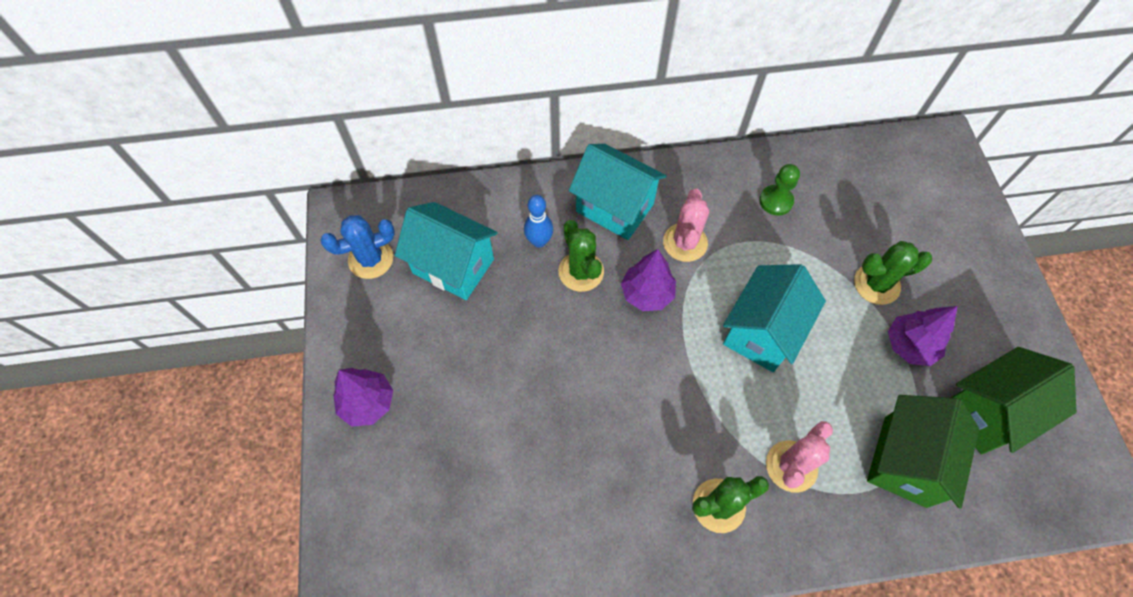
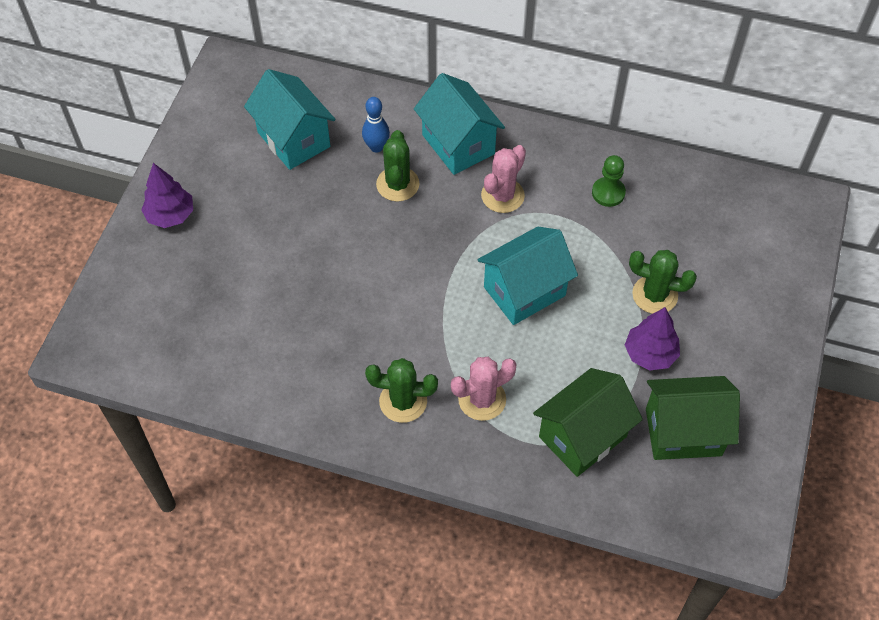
camera: 25 degrees right, 5 degrees down
blue cactus [320,215,395,279] -> none
purple tree [621,249,676,311] -> none

